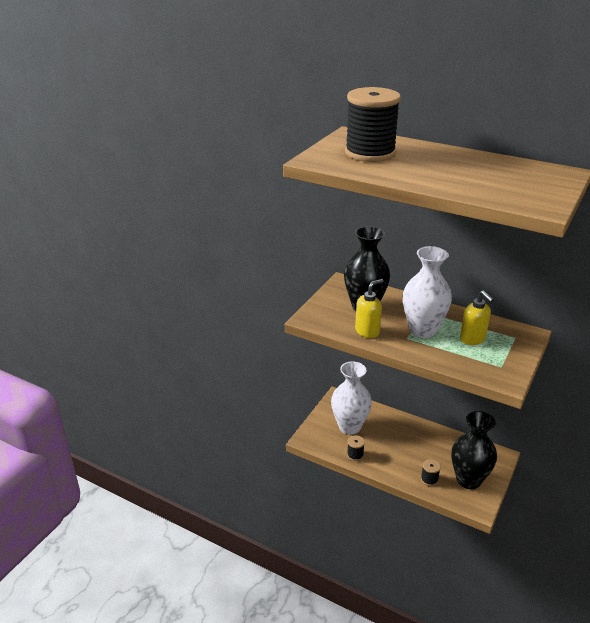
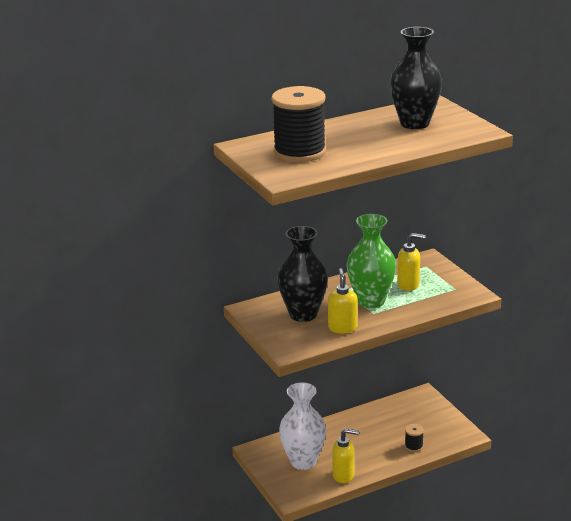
camera: 55 degrees left, 5 degrees down
black spool [347,435,365,461] -> yellow soap dispenser [332,429,359,483]
white vase [403,246,452,338] -> green vase [347,214,396,308]
black vase [451,411,497,489] -> black vase moved to [390,27,442,129]

